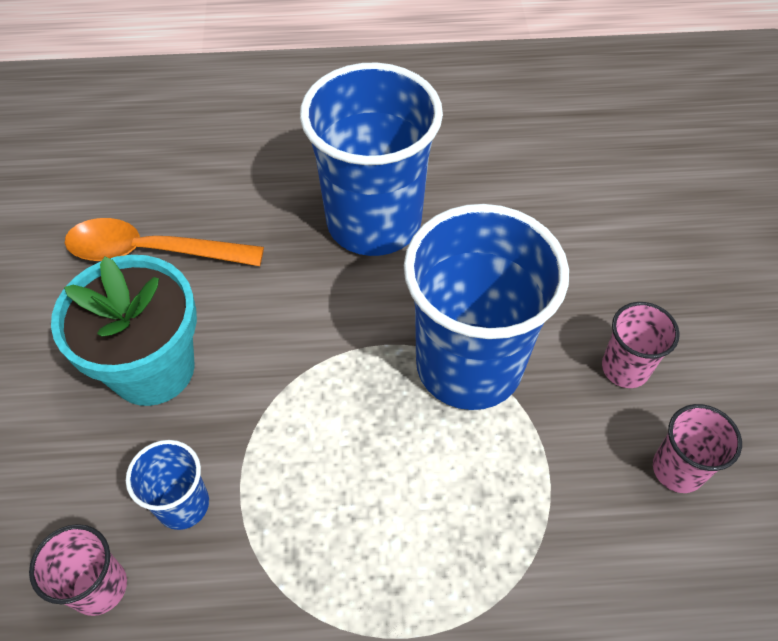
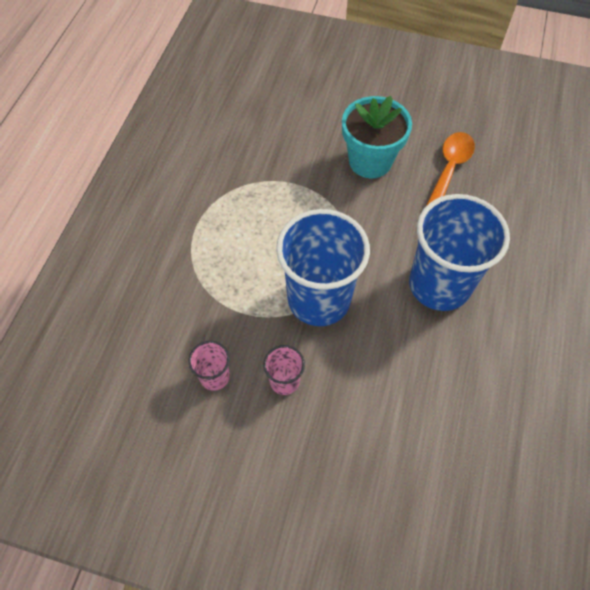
camera: 110 degrees right, 5 degrees up
pink cup [29,524,127,616] -> none
blue cup [126,440,209,530] -> none

